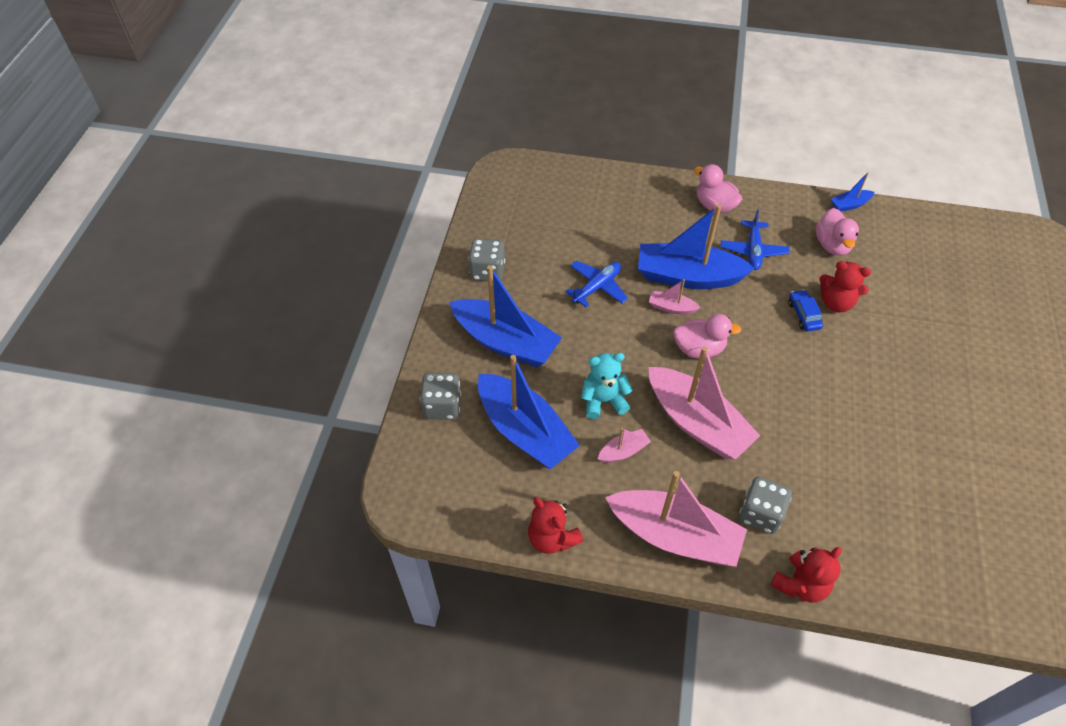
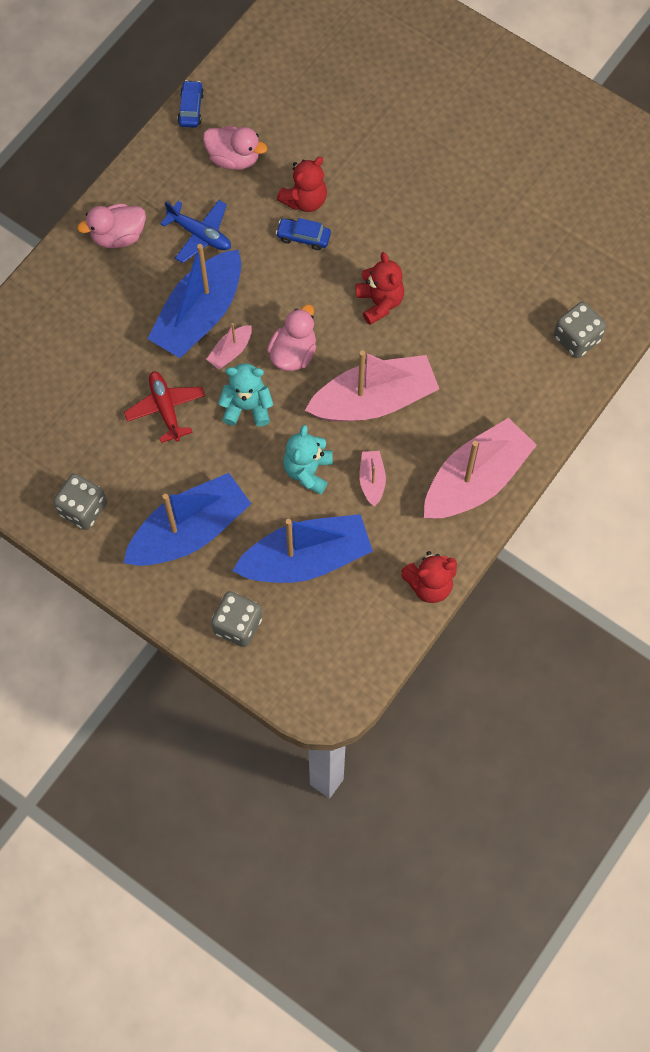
camera: 65 degrees left, 15 degrees up
blue plane [565,261,628,307] -> red plane [124,371,205,443]
grey dice [739,477,792,534] -> grey dice moved to [554,301,606,358]
red teddy bear [770,547,842,603] -> red teddy bear moved to [356,252,404,325]
blue boat [831,172,874,212] -> blue car [178,80,204,128]
none -> turquoise teddy bear [218,363,274,427]

